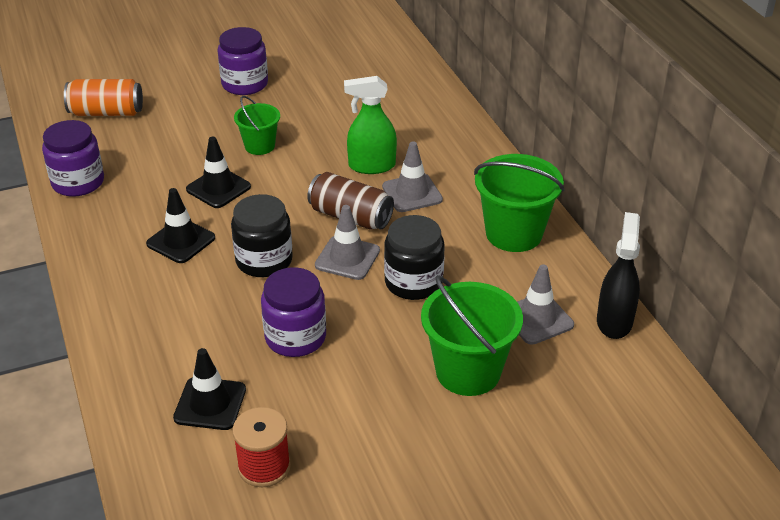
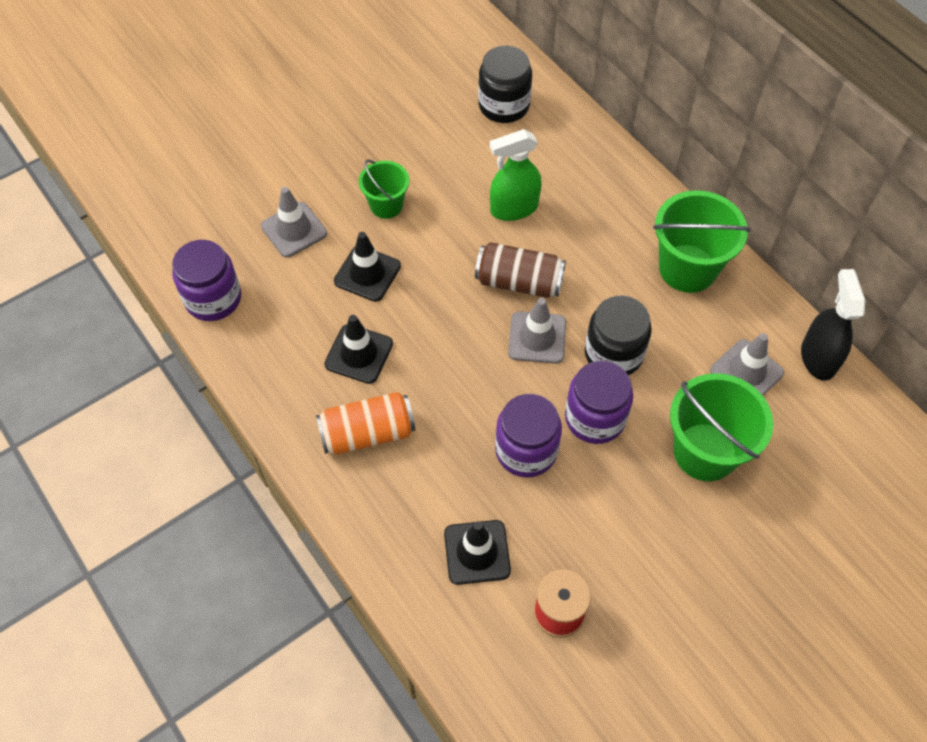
camera: 15 degrees left, 20 degrees up
orange can [64,79,143,116] -> orange can moved to [316,392,415,455]
purple jar [218,27,268,95] -> purple jar moved to [565,361,633,444]
black jar [231,194,293,277] -> black jar moved to [478,46,532,123]
grey traffic cone [382,142,443,212] -> grey traffic cone moved to [261,187,327,257]

